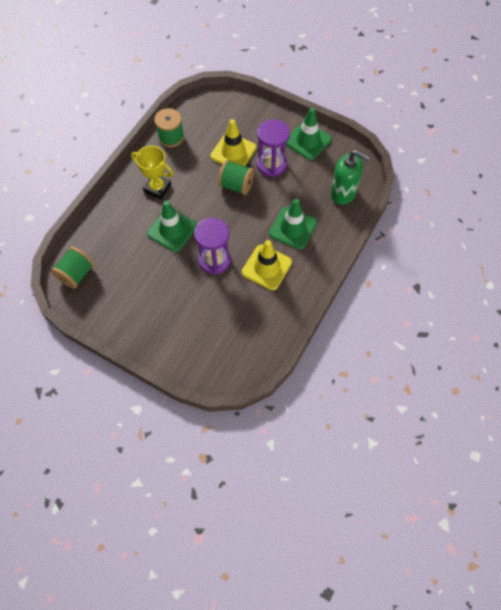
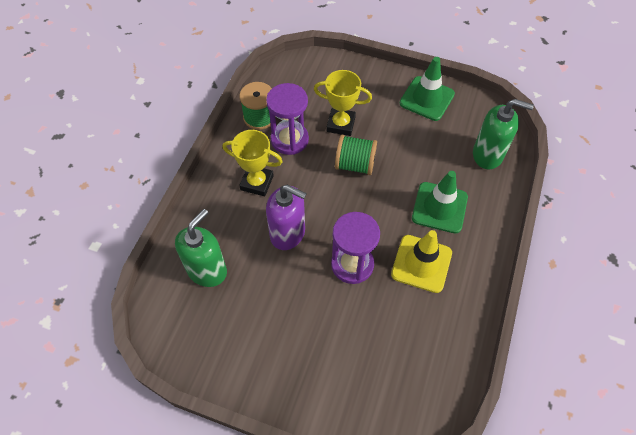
camera: 10 degrees left, 5 degrees down
green spool [51,247,94,289] -> none
green traffic cone [147,201,197,252] -> purple soap dispenser [266,185,307,250]
yellow traffic cone [210,119,257,166] -> yellow trophy [314,70,372,136]
purple hourglass [257,119,290,177] -> purple hourglass moved to [266,83,309,155]
none -> green soap dispenser [175,209,227,287]

